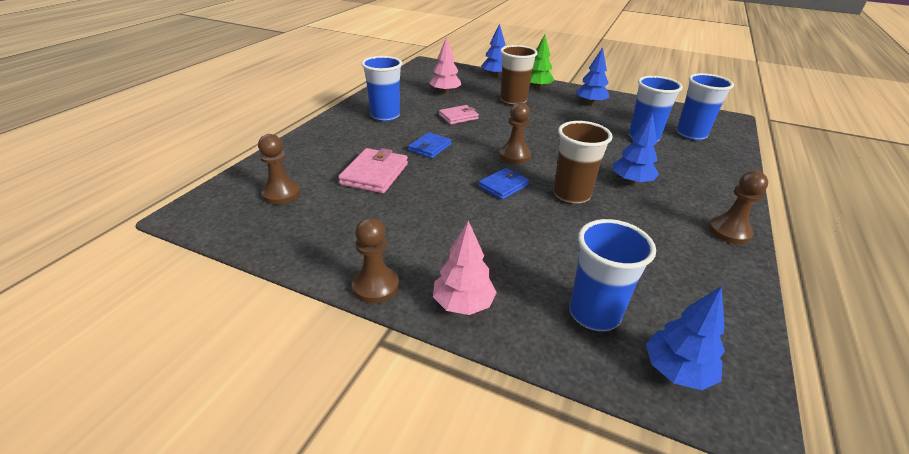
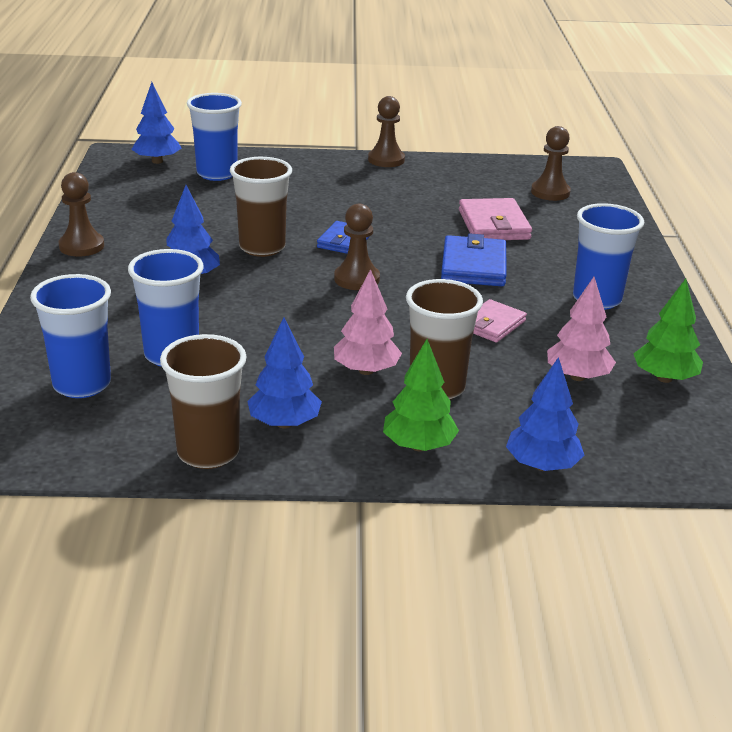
camera: 155 degrees right, 5 degrees down
blue wallet [408,132,451,158] -> blue wallet [441,233,506,286], size x1.52
pink tree [433,220,497,315] -> pink tree moved to [334,269,402,375]
none -> brown cup [160,334,247,469]
none -> green tree [633,279,703,383]

